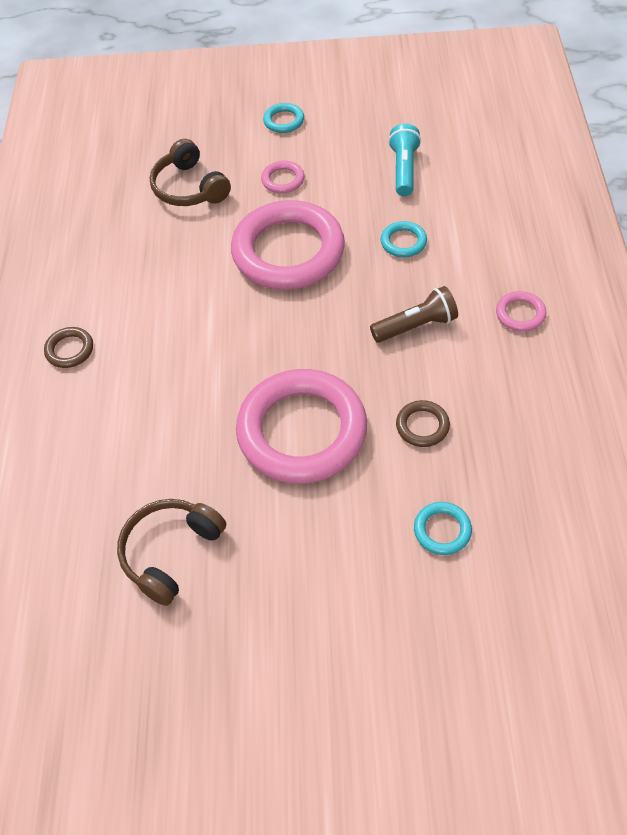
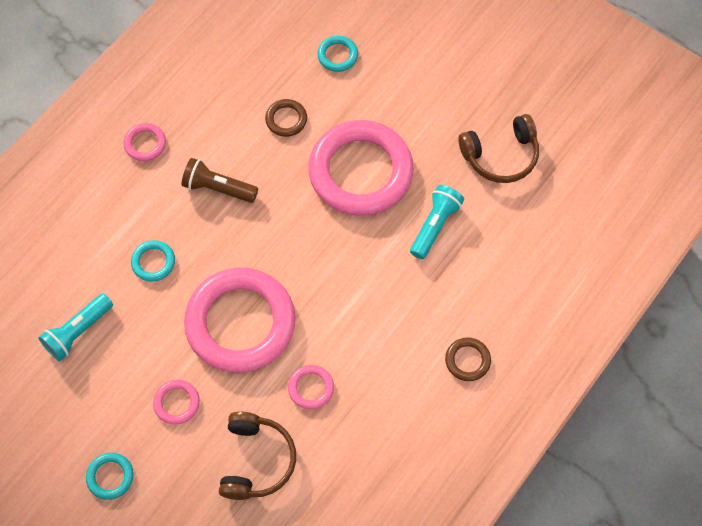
camera: 145 degrees left, 10 degrees up
none -> pink ring [288,365,334,409]
none -> turquoise flashlight [410,185,464,259]

